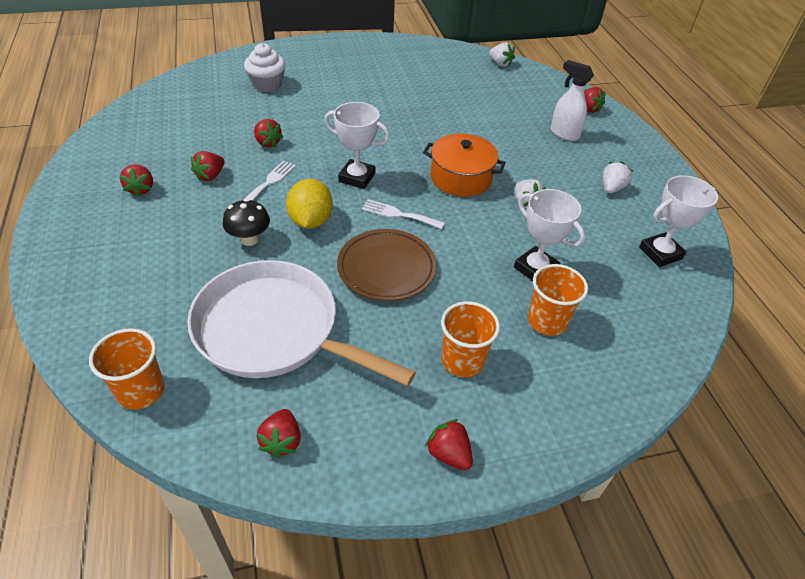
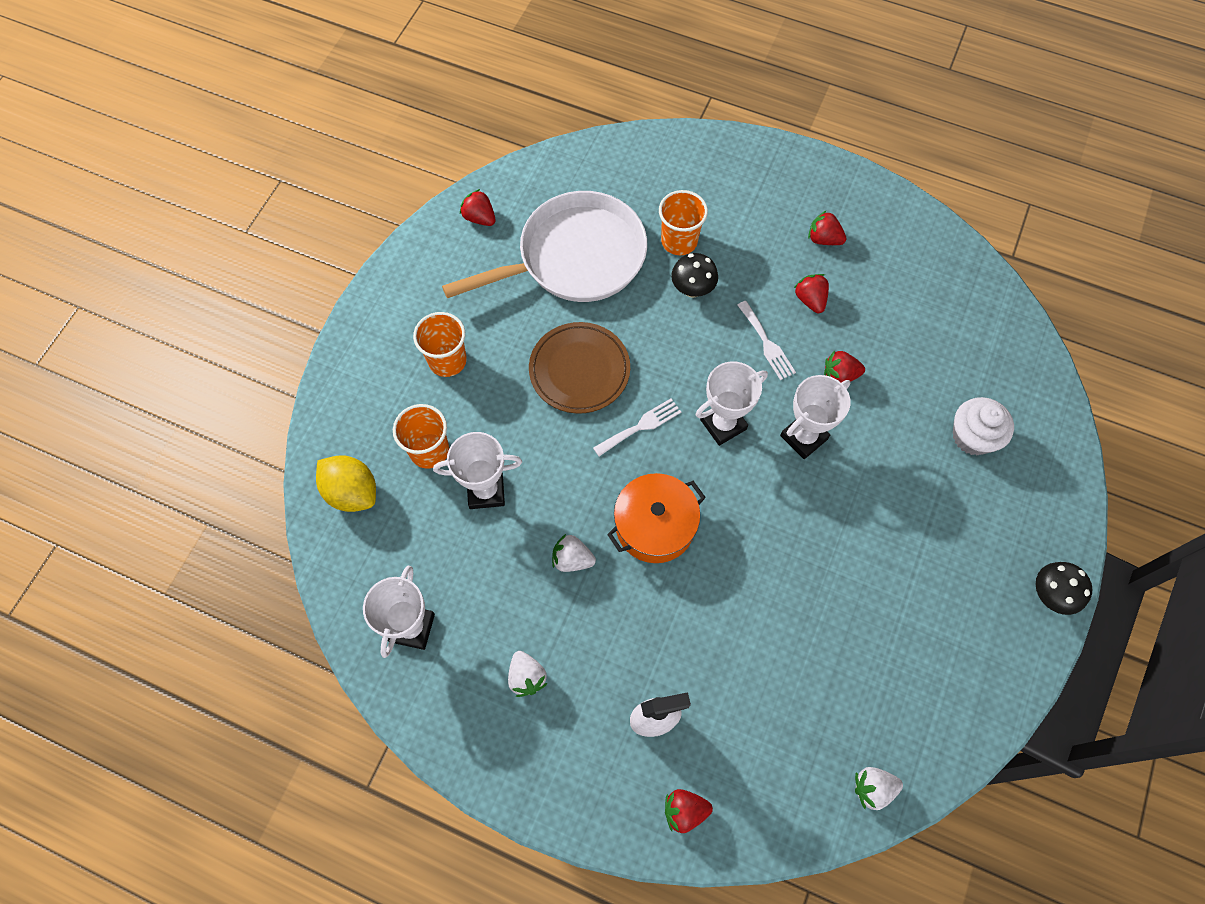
camera: 130 degrees right, 20 degrees up
orange cup [89,328,165,410] -> orange cup moved to [659,190,708,255]
yellow lemon [286,179,333,229] -> yellow lemon moved to [316,455,376,512]
red strawberry [425,419,473,471] -> none
none -> white trophy [780,375,851,459]
none -> black mushroom [1036,562,1092,615]

